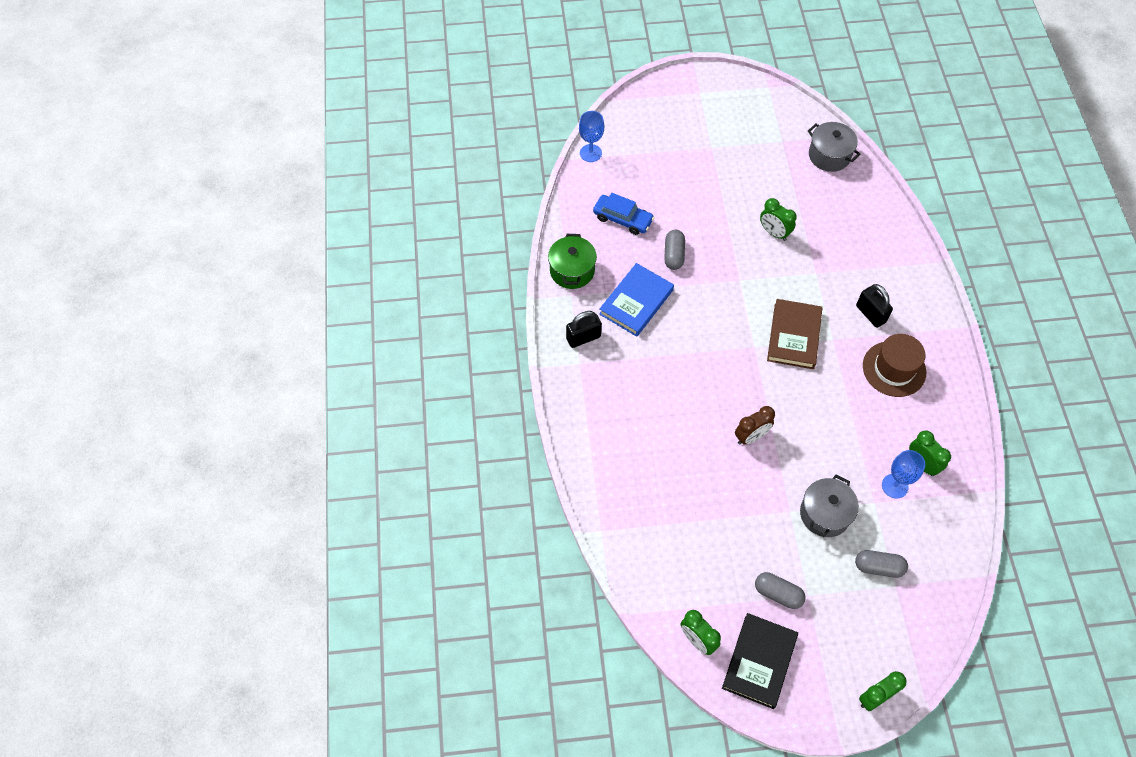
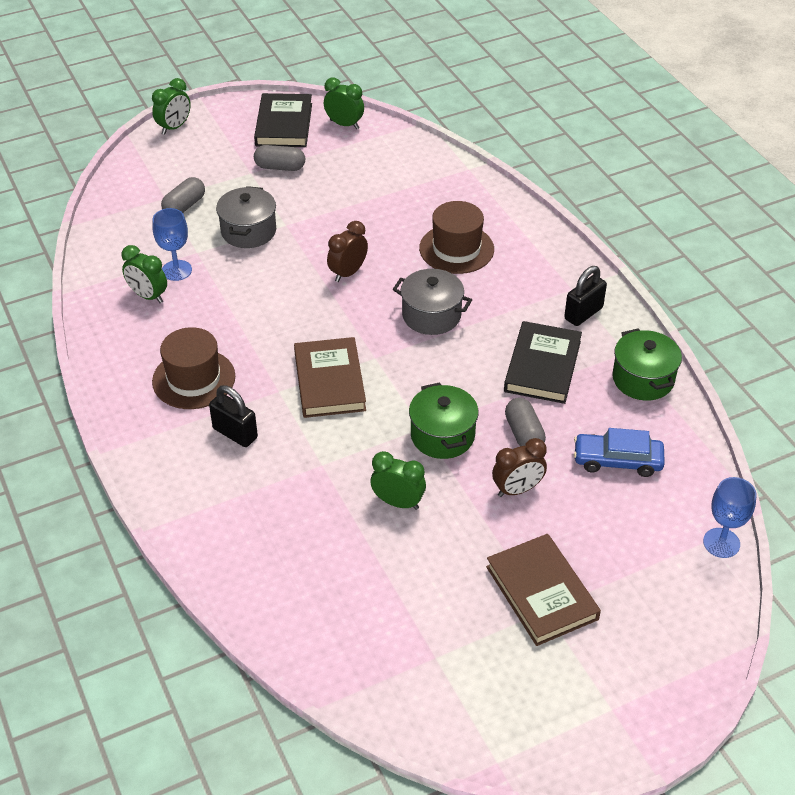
camera: 160 degrees right, 15 degrees down
blue book [599,263,674,337] -> black book [504,321,582,404]
grey pot [808,122,861,172] -> grey pot moved to [393,269,472,335]
grey capsule [855,550,908,578] -> grey capsule turned 45 degrees counterclockwise [161,177,205,213]
none -> green pot [409,382,479,459]
none -> brown hat [419,201,494,274]
none -> brown book [486,534,601,646]
none -> brown clock [492,438,547,497]

